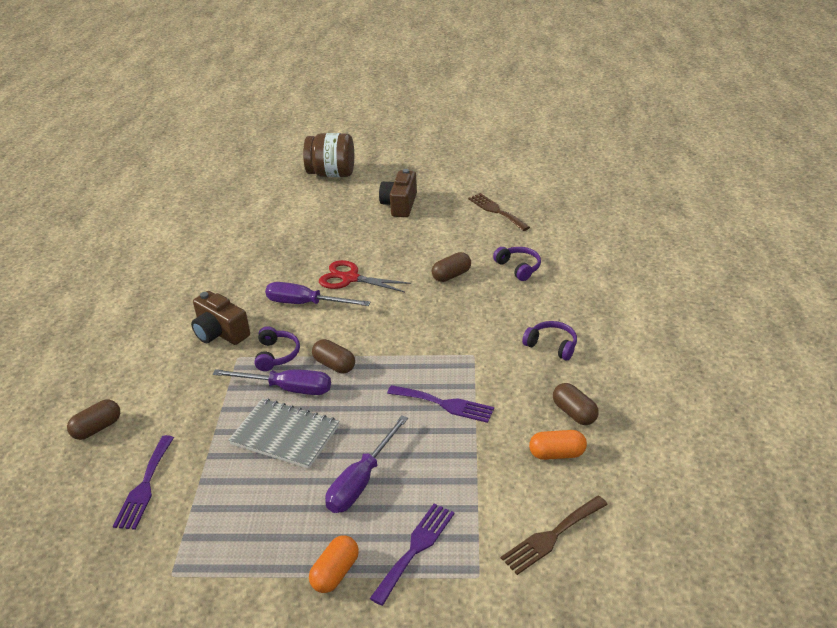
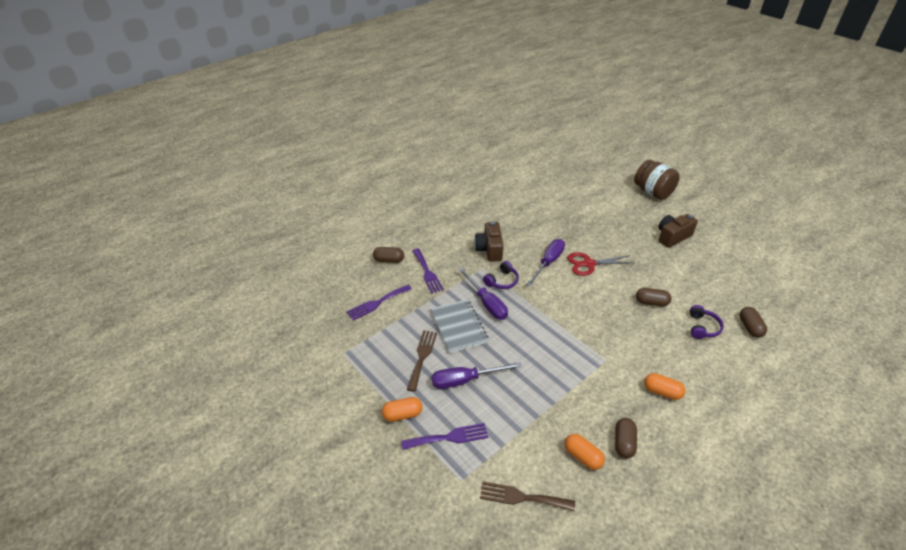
camera: 45 degrees right, 5 degrees up
purple screwdriver [265,282,370,306] -> purple screwdriver turned 60 degrees clockwise [526,239,565,286]
brown capsule [312,339,355,374] -> brown capsule moved to [740,307,767,338]
red scissors [319,260,411,292] -> red scissors turned 75 degrees counterclockwise [567,252,634,276]
purple fork [387,385,494,423] -> purple fork moved to [412,248,444,293]
brown fork [468,193,530,231] -> brown fork moved to [407,330,437,392]
purple headphones [522,321,577,360] -> orange capsule [644,373,686,400]

